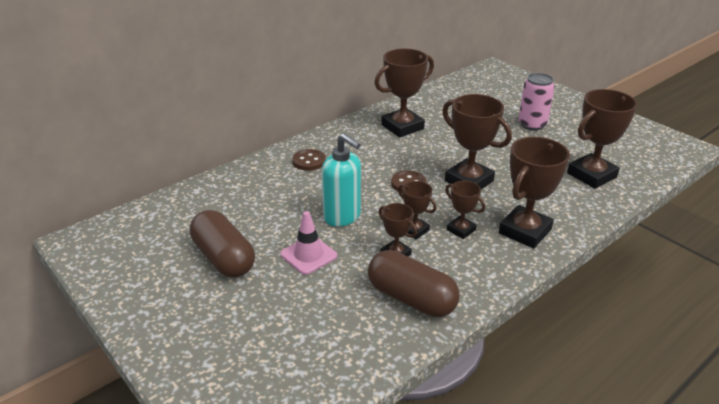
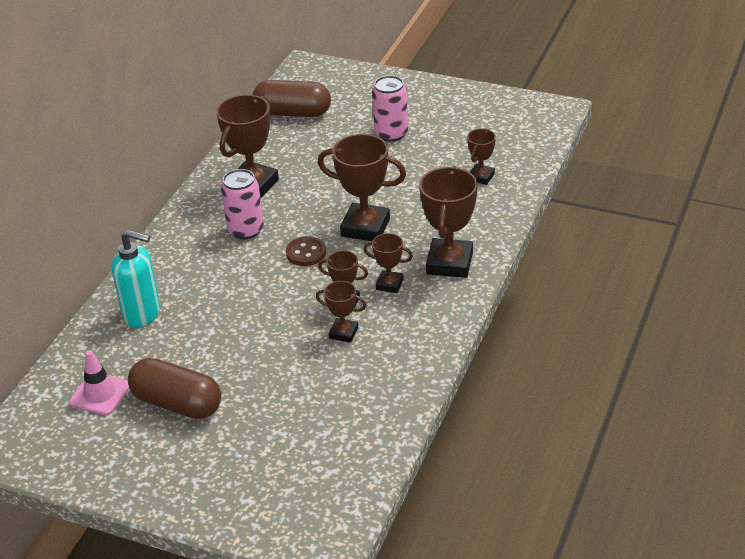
camera: 25 degrees left, 5 degrees up
pink traffic cone [280,211,337,275] -> pink traffic cone moved to [69,350,129,416]
brown button [292,149,326,171] -> none
turquoise soap dispenser [322,133,361,227] -> turquoise soap dispenser moved to [111,230,160,327]
brown capsule [368,250,460,317] -> brown capsule moved to [253,80,331,117]
brown trophy [567,89,637,189] -> brown trophy [467,129,496,185], size x0.54
none -> pink can [221,169,264,239]

